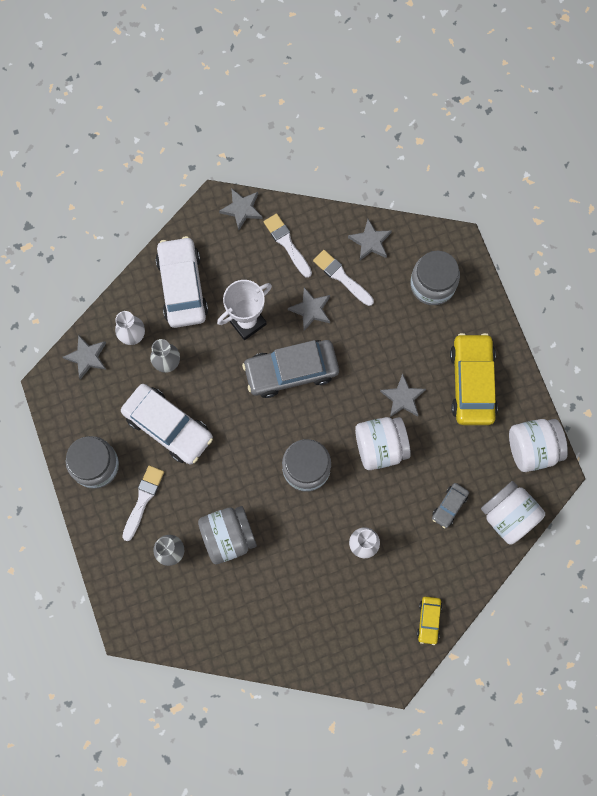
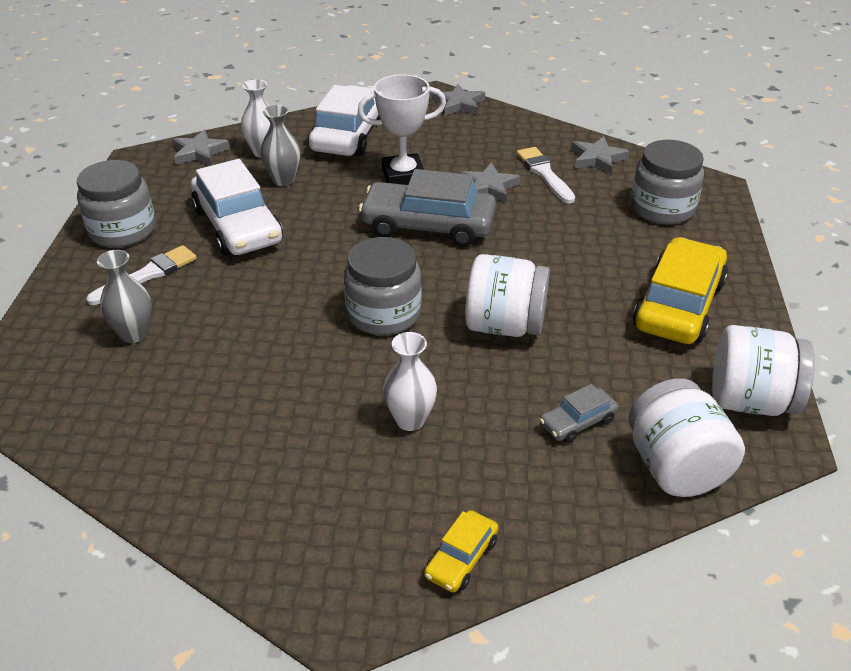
camera: 25 degrees right, 35 degrees down
grey jar [198,506,257,564] -> none
white brush [264,213,312,278] -> none
grey star [380,374,426,417] -> none

